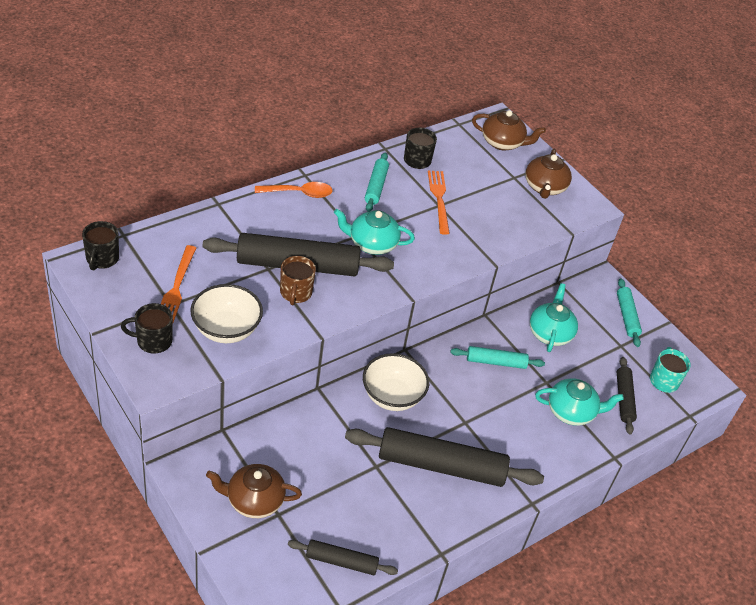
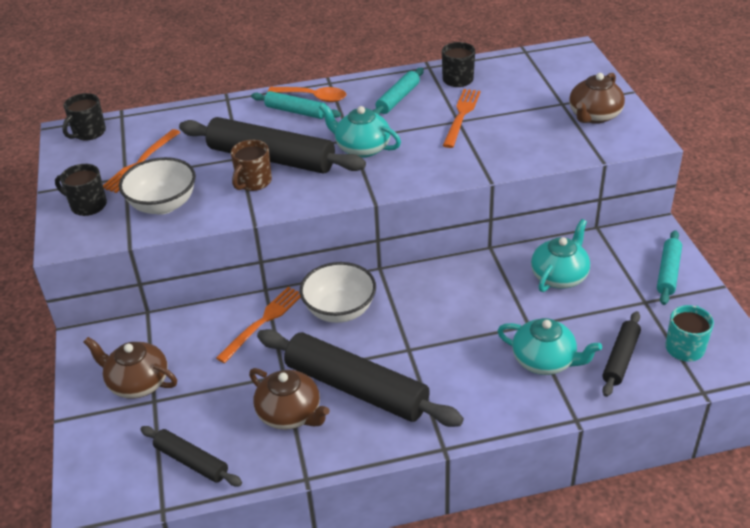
camera: 30 degrees right, 5 degrees down
turquoise rolling pin [450,346,545,369] -> turquoise rolling pin moved to [251,91,341,119]
brown teapot [472,110,546,151] -> brown teapot moved to [249,368,330,430]
none -> orange fork [216,287,301,363]

